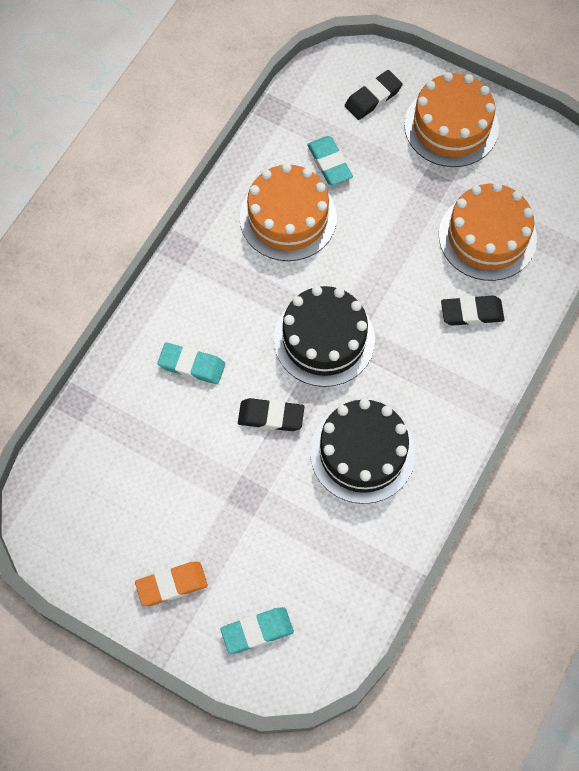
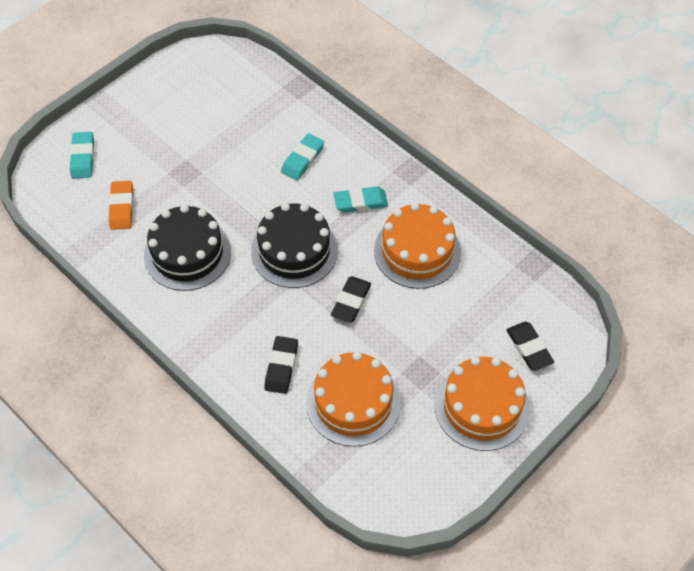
camera: 105 degrees right, 10 degrees down
orange eraser [135,562,208,606] -> orange eraser moved to [109,181,133,230]
black eraser [238,398,304,431] -> black eraser moved to [331,276,371,323]
turquoise eraser [307,136,353,185] -> turquoise eraser moved to [334,186,388,213]

